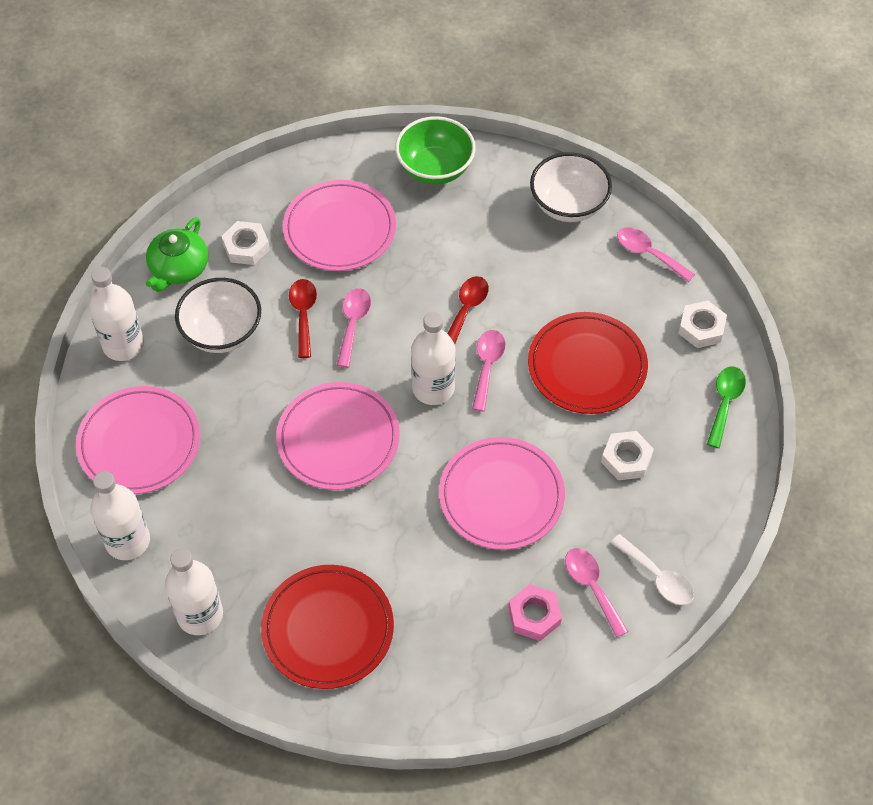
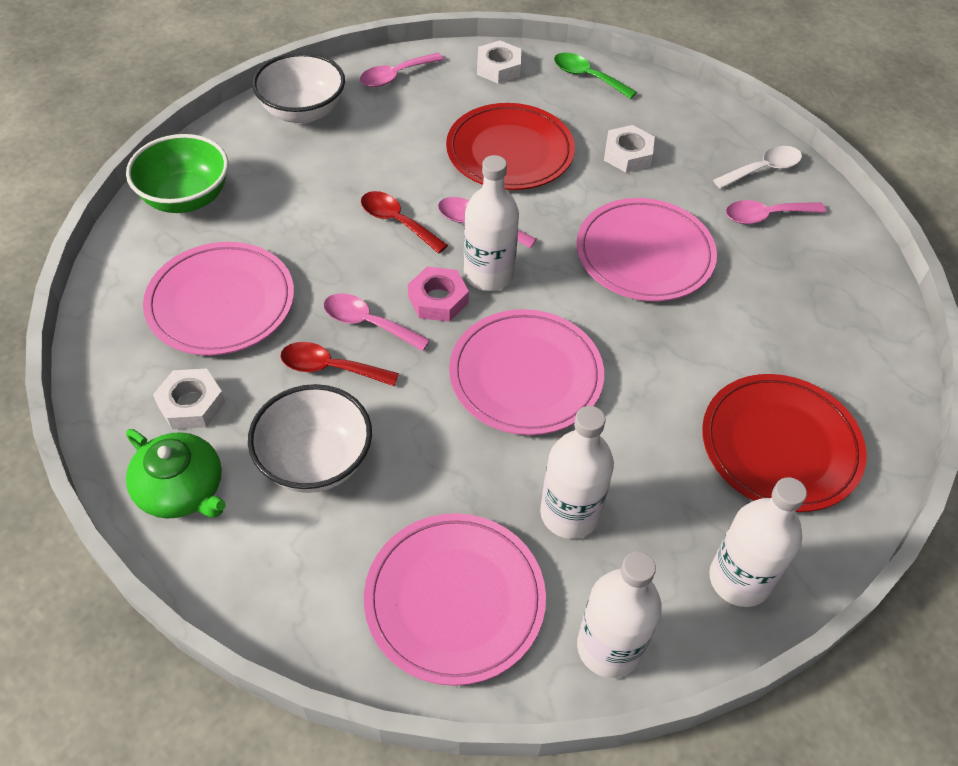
camera: 75 degrees left, 5 degrees down
white bottle [89,267,144,361] -> white bottle moved to [540,406,614,539]
pink nut [508,584,562,641] -> pink nut moved to [408,267,469,322]

